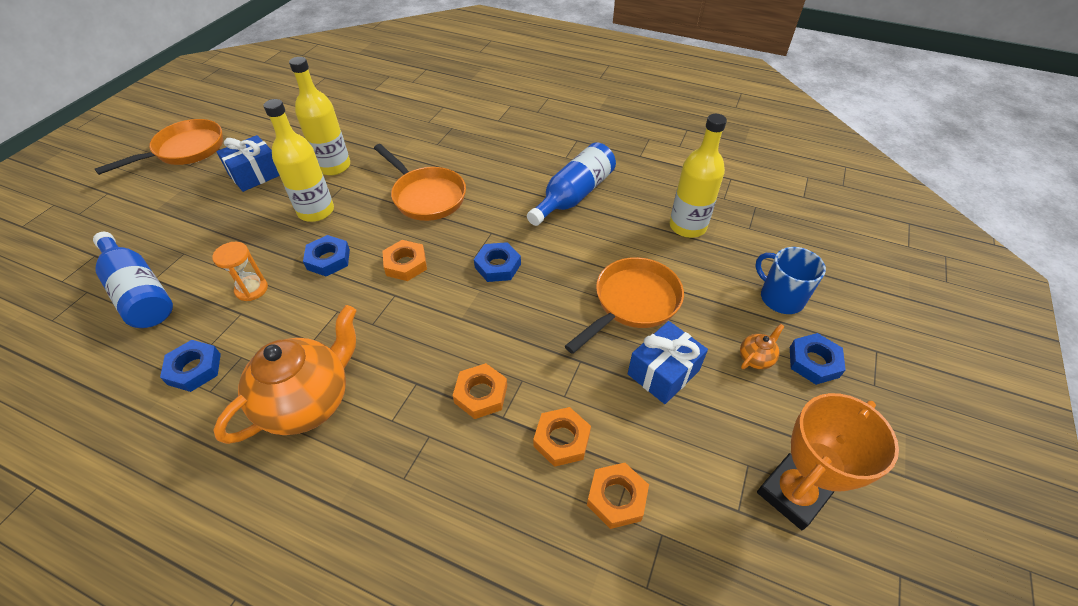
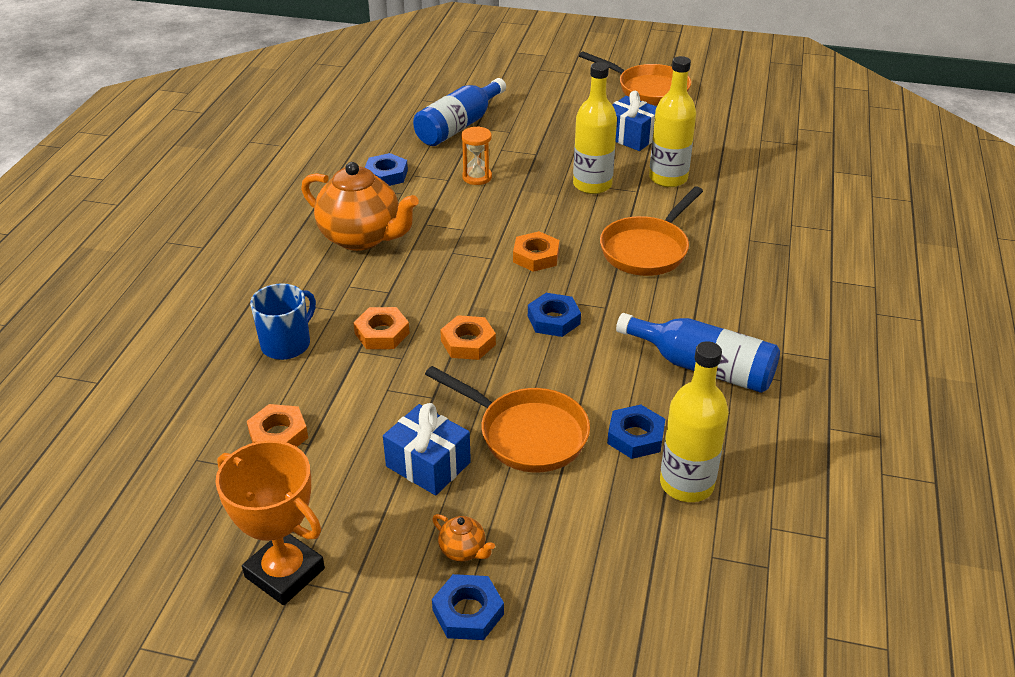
camera: 80 degrees right, 10 degrees down
blue nut [303,235,350,276] -> blue nut moved to [607,404,665,459]
orange nut [533,407,591,467] -> orange nut moved to [440,315,496,360]
blue mug [755,247,826,314] -> blue mug moved to [250,283,316,360]

